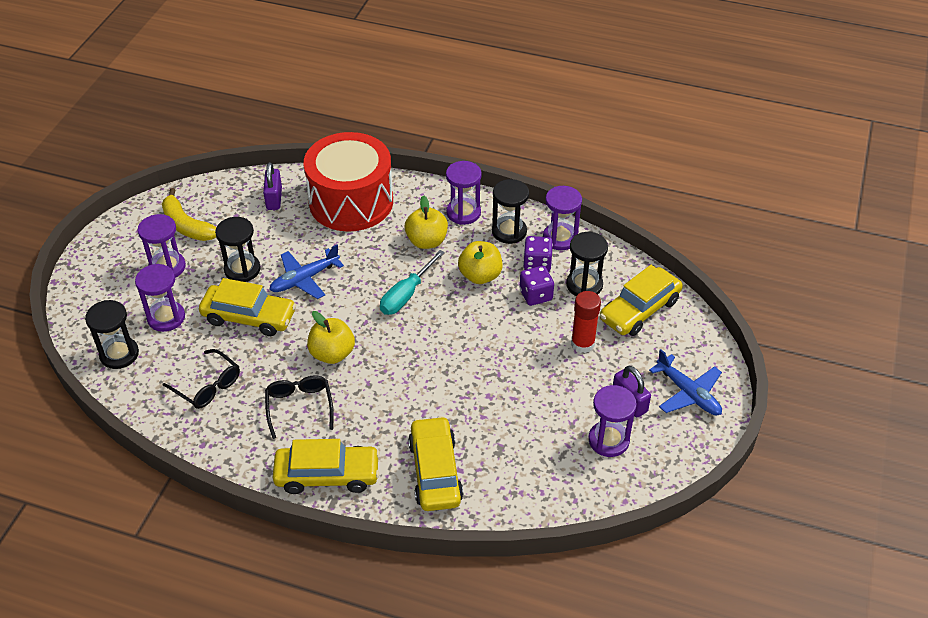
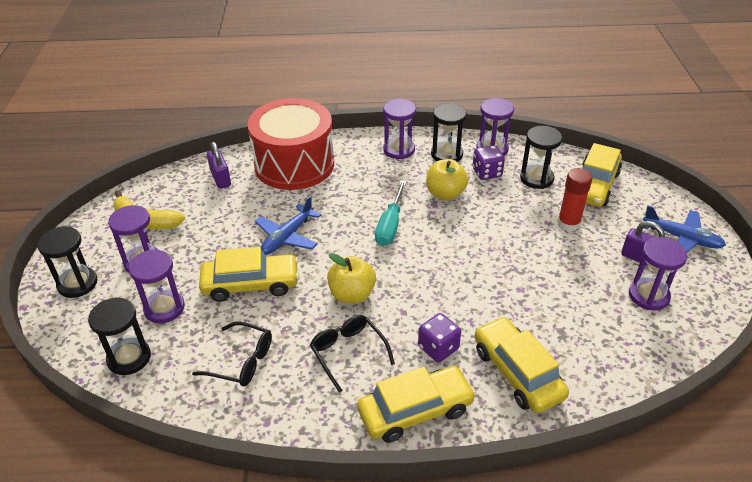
camera: 20 degrees left, 5 degrees down
black hourglass [215,217,261,282] -> black hourglass moved to [37,226,98,298]
yellow apple [405,195,448,249] -> none
purple dice [519,266,554,306] -> purple dice moved to [418,313,461,362]

